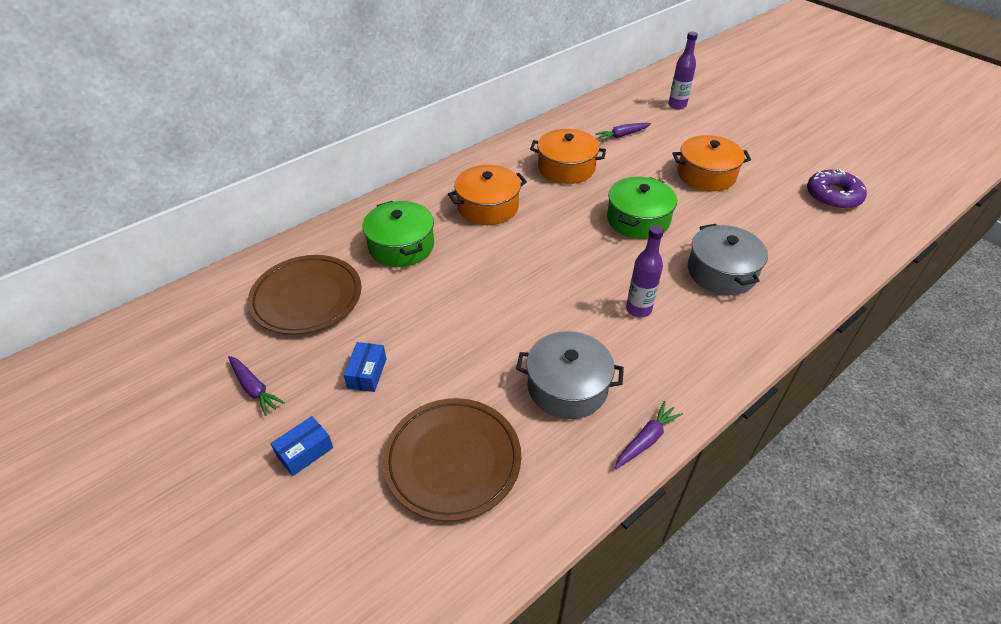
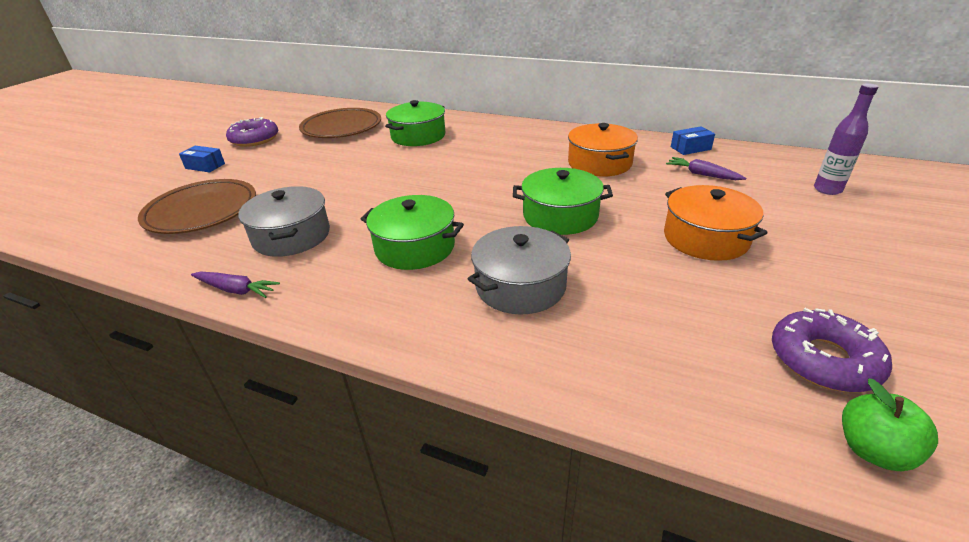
camera: 65 degrees right, 10 degrees down
purple carrot [228,356,285,416] -> purple donut [226,117,278,147]
blue box [344,342,386,392] -> blue box moved to [671,126,715,155]
orange pot [448,165,527,225] -> none
purple bottle [626,225,664,317] -> green pot [361,195,464,270]
none -> green apple [842,378,938,471]

